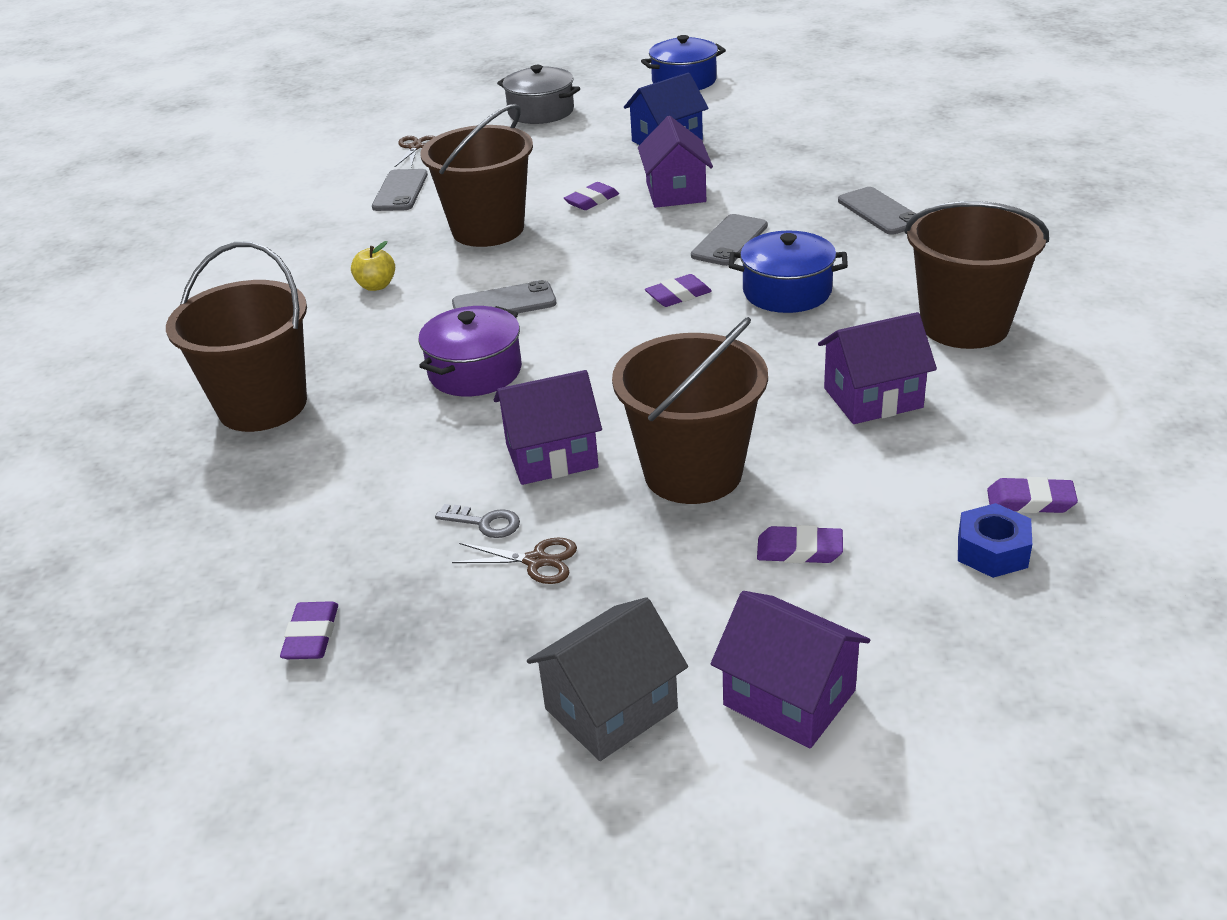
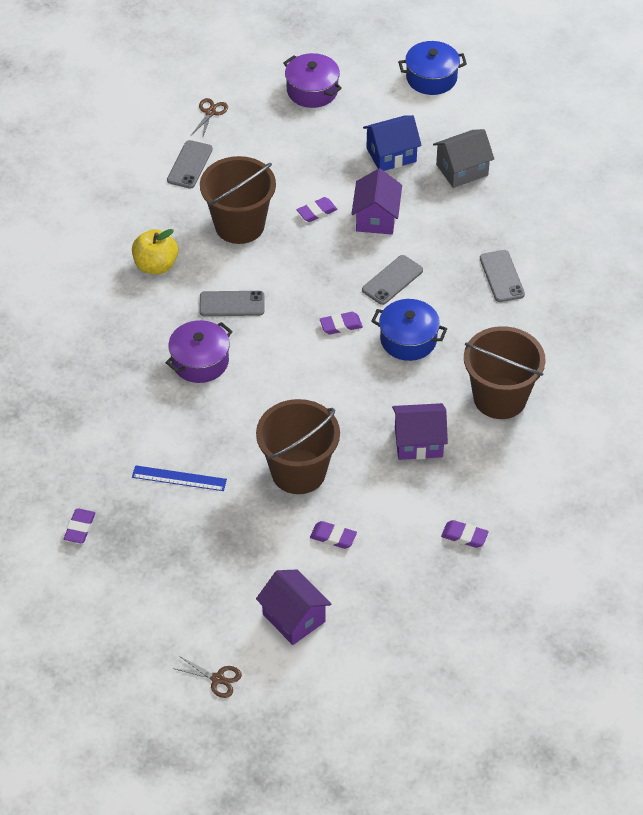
camera: 10 degrees right, 15 degrees up
brown bucket [166,242,307,432] -> none
yellow apple [351,241,395,291] -> yellow apple [132,229,178,274], size x1.61
grey key [435,504,520,538] -> blue ruler [132,465,227,491]
brown scissors [452,537,577,584] -> brown scissors moved to [172,656,242,698]
purple house [494,370,602,485] -> none
grey pot [497,65,580,124] -> purple pot [283,53,342,108]
grey house [527,597,688,761] -> grey house moved to [433,129,494,188]
blue nut [958,503,1032,578] -> none

